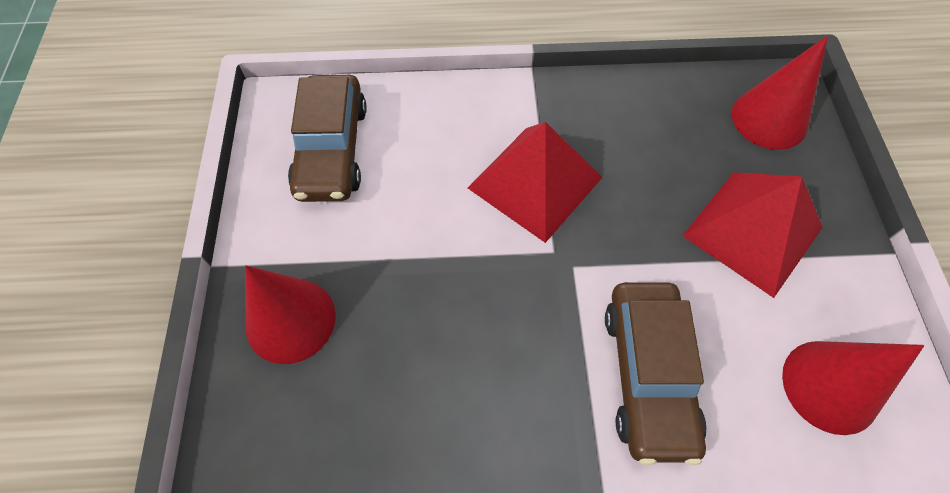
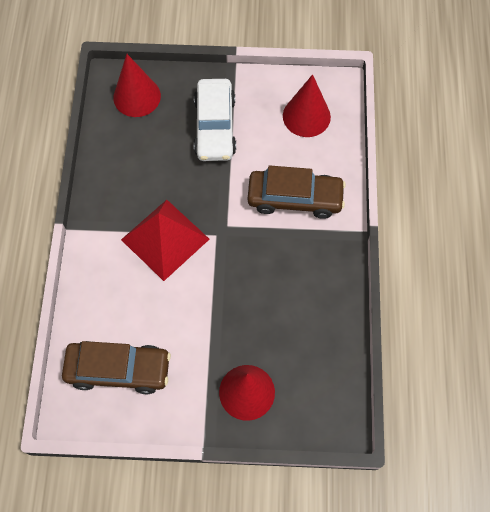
camera: 85 degrees left, 5 degrees up
red pyramid [682,172,823,298] -> white car [194,79,236,161]

